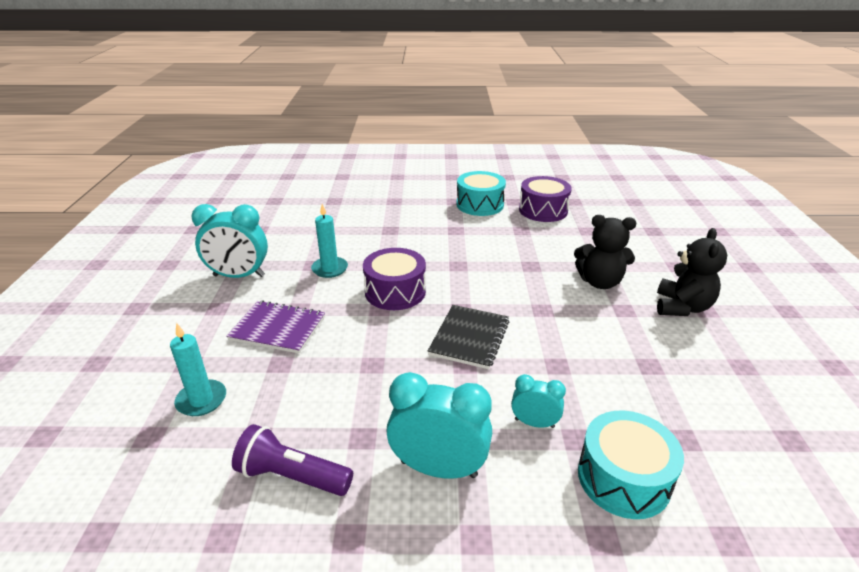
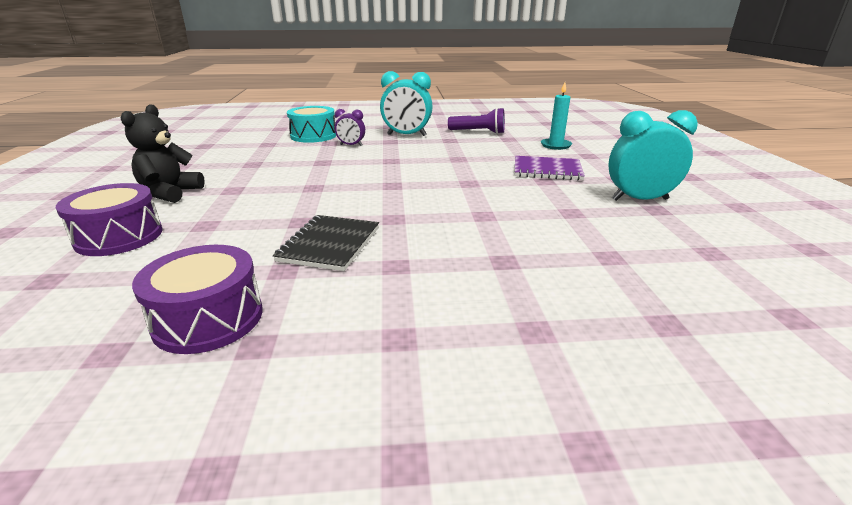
camera: 175 degrees right, 5 degrees down
turquoise candle [311,204,348,278] -> none
purple drum [363,248,426,310] -> purple drum moved to [56,183,162,256]
black notebook [428,305,509,369] -> black notebook moved to [273,215,379,271]
turquoise drum [456,171,506,216] -> none
turquoise clock [511,374,566,428] -> purple clock [335,109,365,146]
black teddy bear [574,215,636,289] -> none

